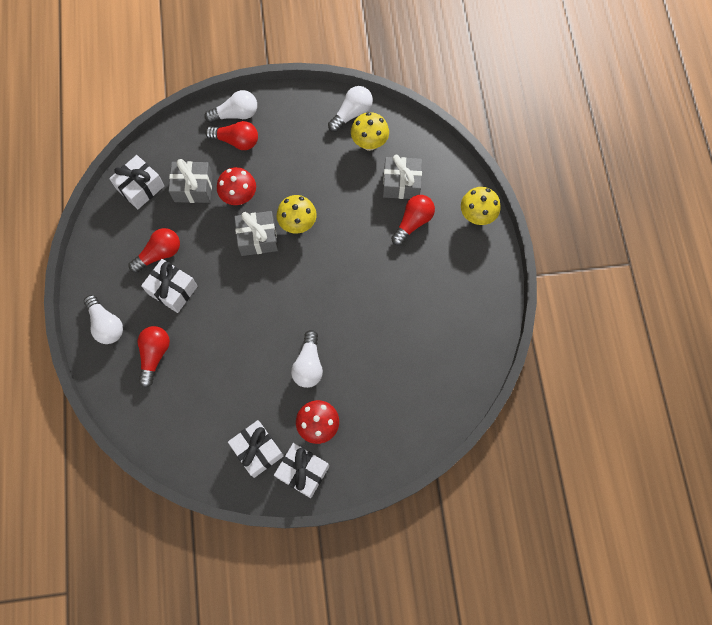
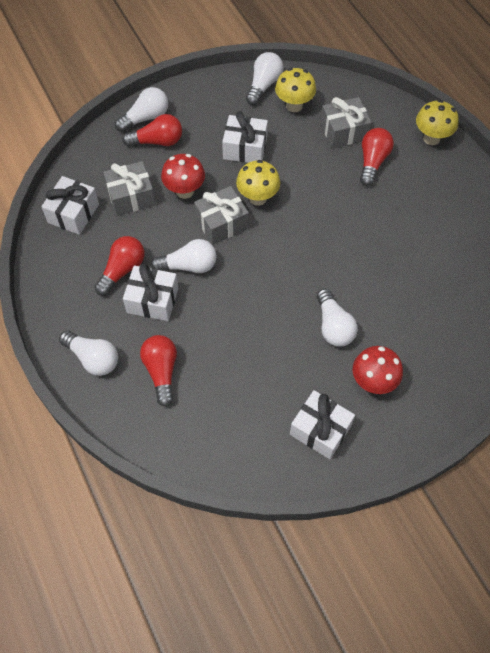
camera: 20 degrees left, 10 degrees down
white gift [274,443,329,498] -> white gift moved to [222,111,268,163]
none -> white light bulb [150,239,217,273]

